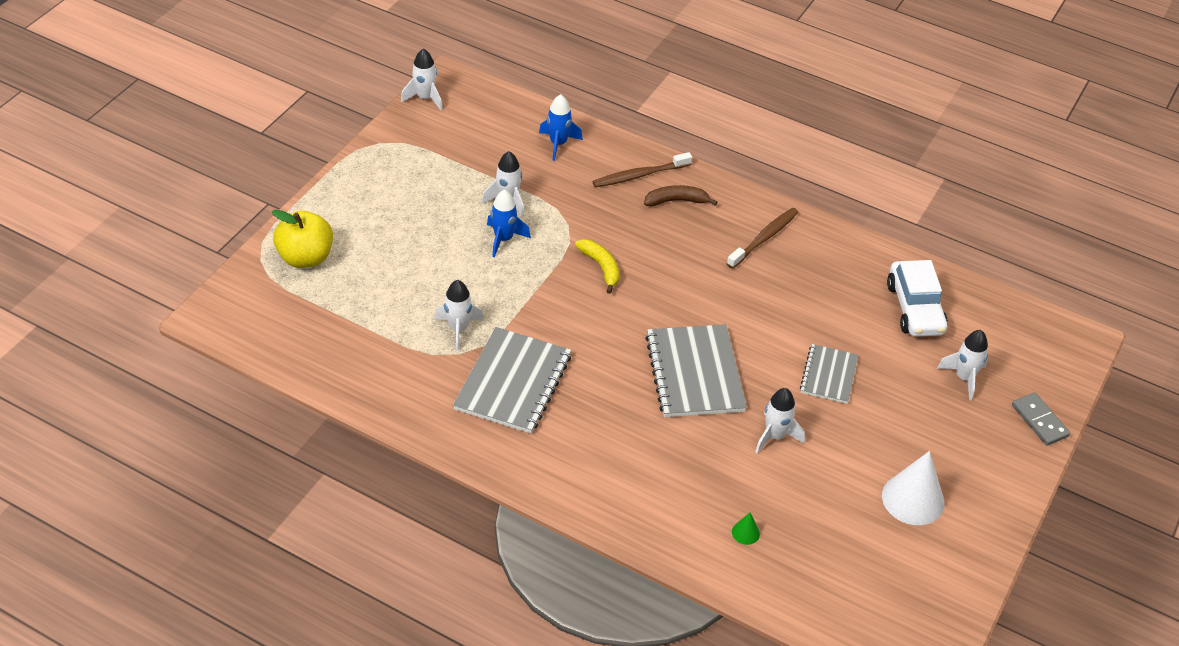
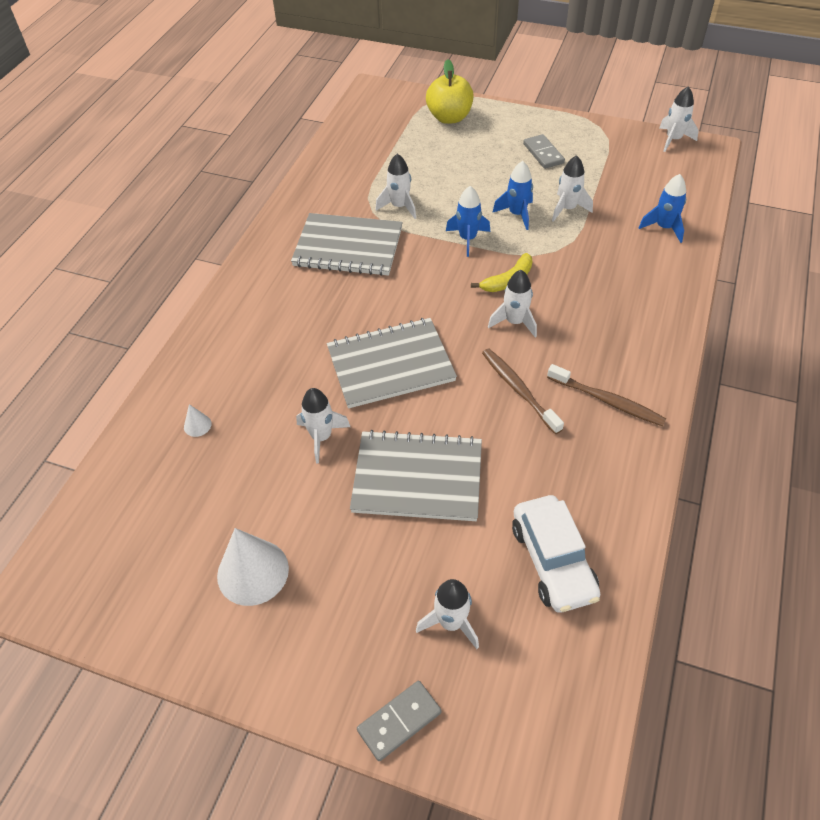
camera: 85 degrees right, 5 degrees up
brown toothbrush [592,152,692,188] -> brown toothbrush moved to [482,348,564,434]
brown banana [644,185,717,206] -> none
green cone [732,512,760,545] -> white cone [184,404,212,437]
grey notebook [800,344,858,404] -> grey notebook [350,430,482,521], size x1.71
white car [887,260,948,337] -> white car turned 90 degrees counterclockwise [512,495,601,613]
none -> blue rocket [446,186,490,257]
none -> white rocket [488,270,537,338]
none -> grey domino [523,134,565,169]

